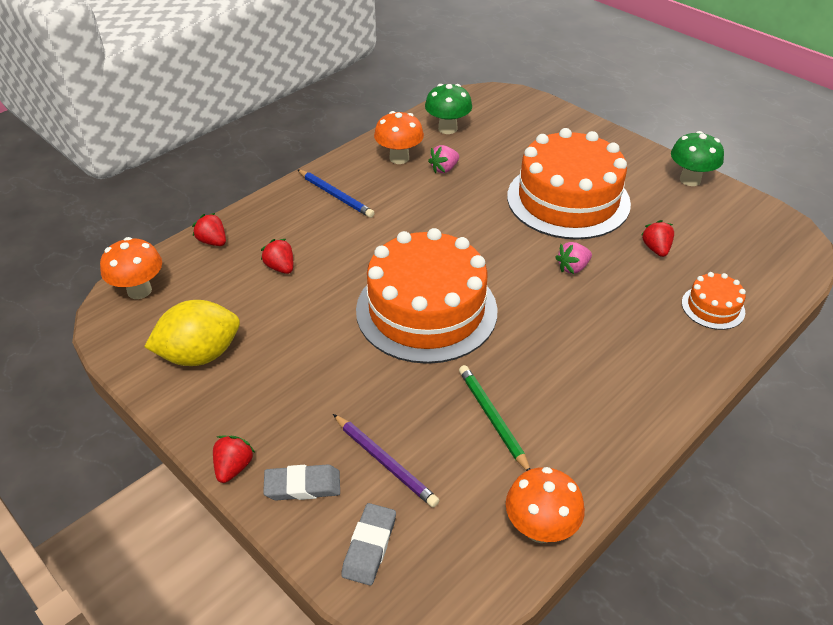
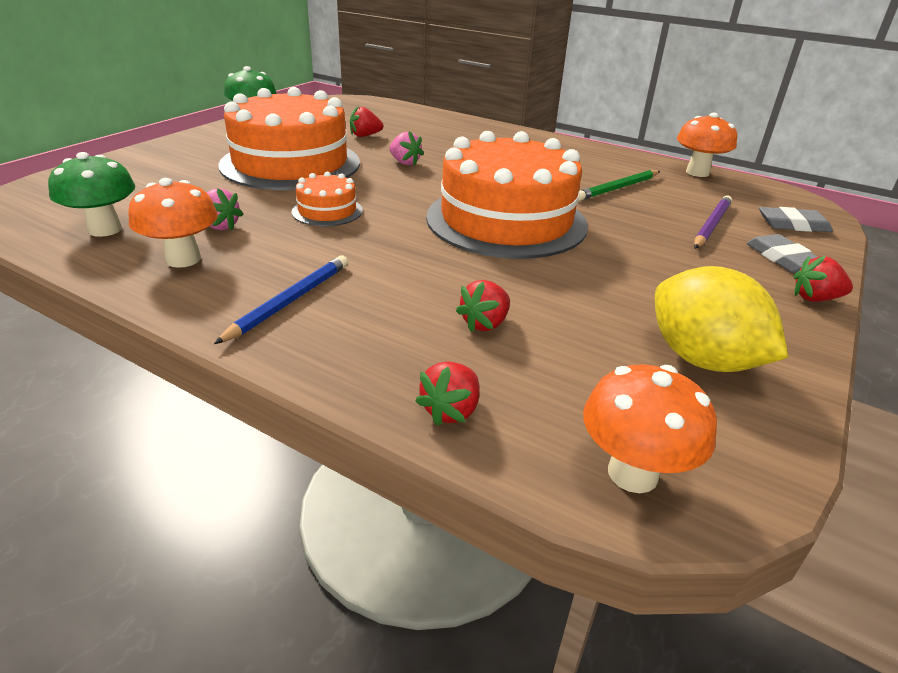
camera: 105 degrees left, 10 degrees down
orange cake [682,272,746,330] -> orange cake moved to [292,172,363,226]

